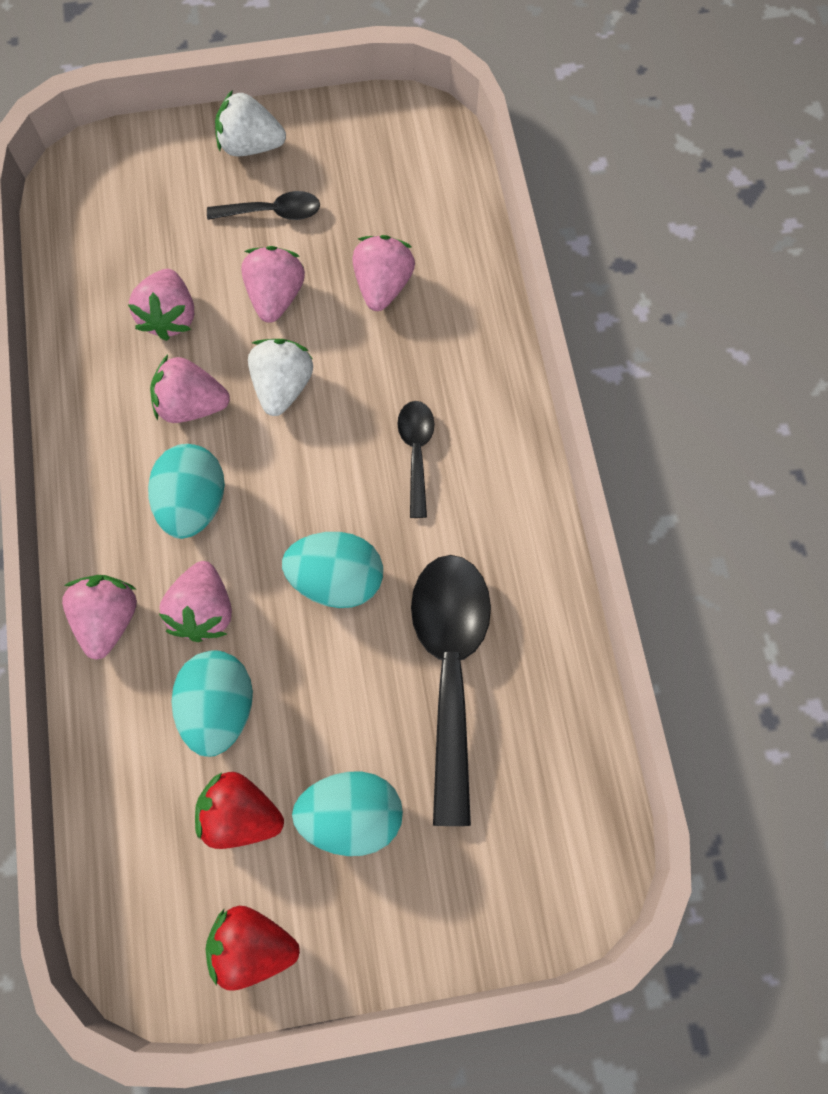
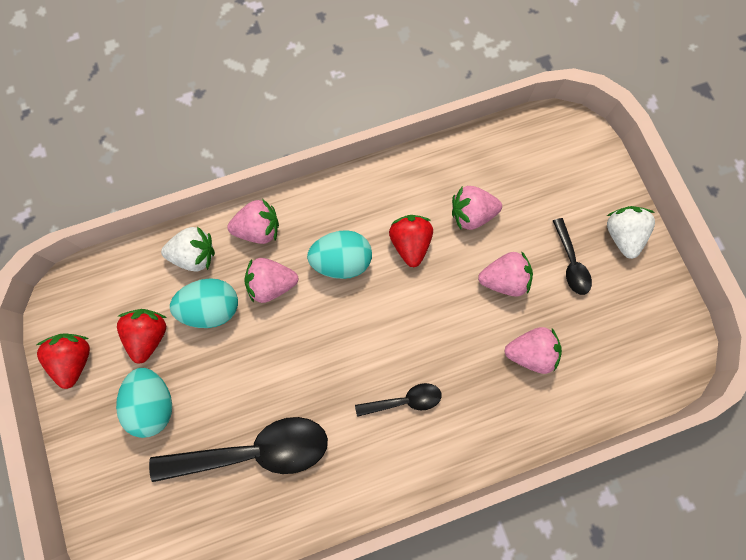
camera: 80 degrees right, 5 degrees up
pink strawberry [150,355,230,423] -> red strawberry [389,215,433,267]
white strawberry [248,339,313,416] -> white strawberry moved to [161,227,215,272]
turquoise egg [282,532,383,608] -> none

